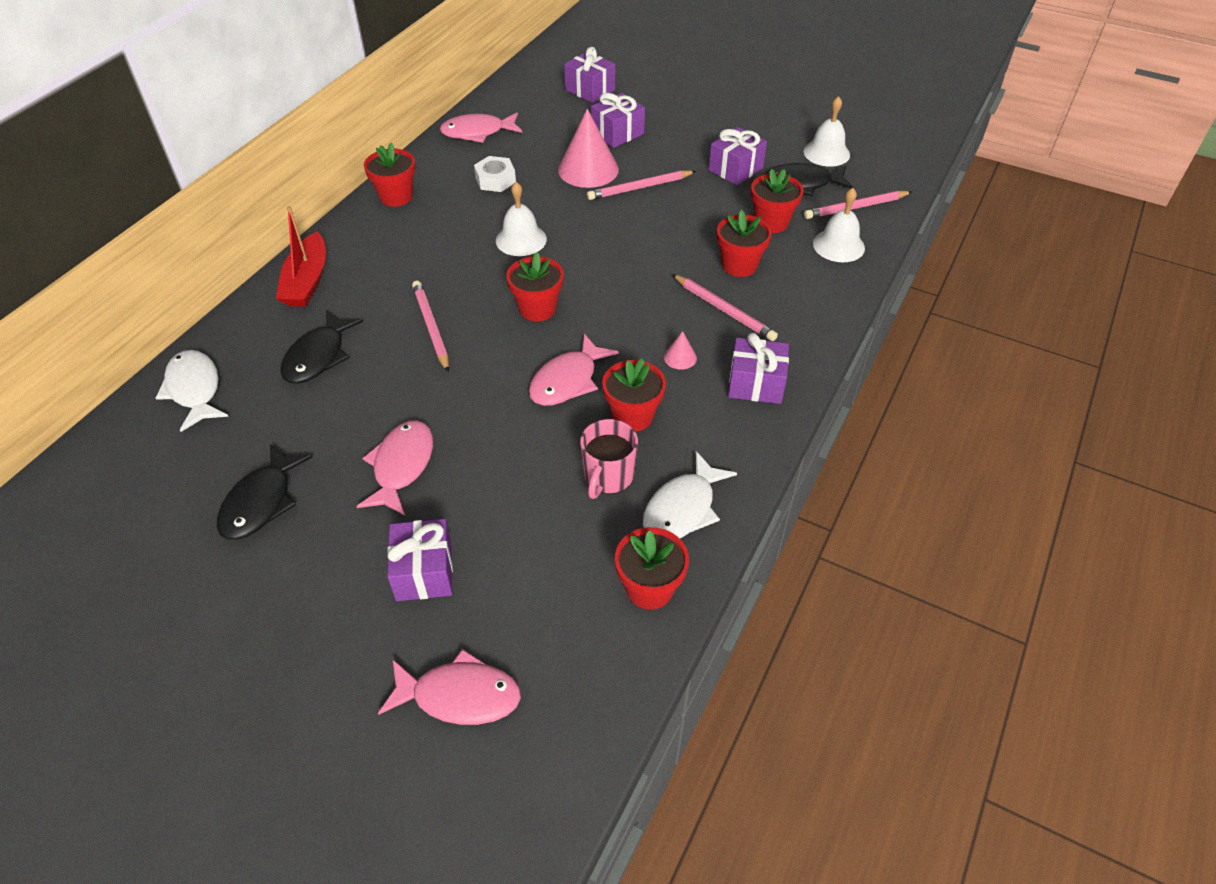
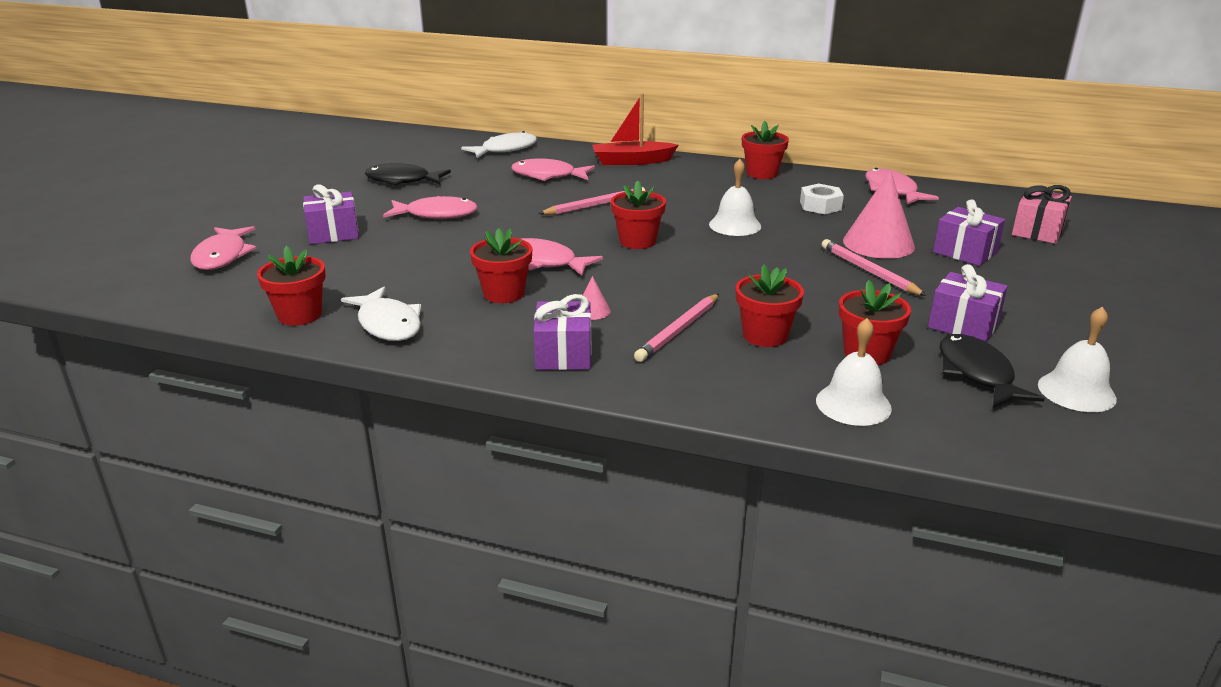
camera: 80 degrees right, 20 degrees down
black fish [280,310,363,384] -> pink fish [511,158,595,181]
purple gift [564,47,615,103] -> pink gift [1012,185,1072,244]
pink mug [580,419,638,499] -> none
white fish [643,451,737,538] -> white fish turned 150 degrees counterclockwise [341,287,421,341]
pink pencil [804,191,912,219] -> none

